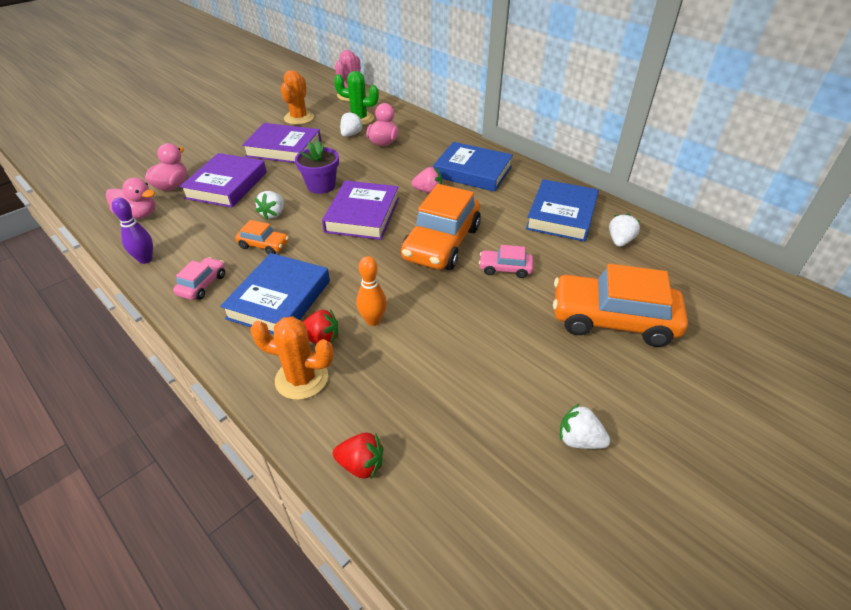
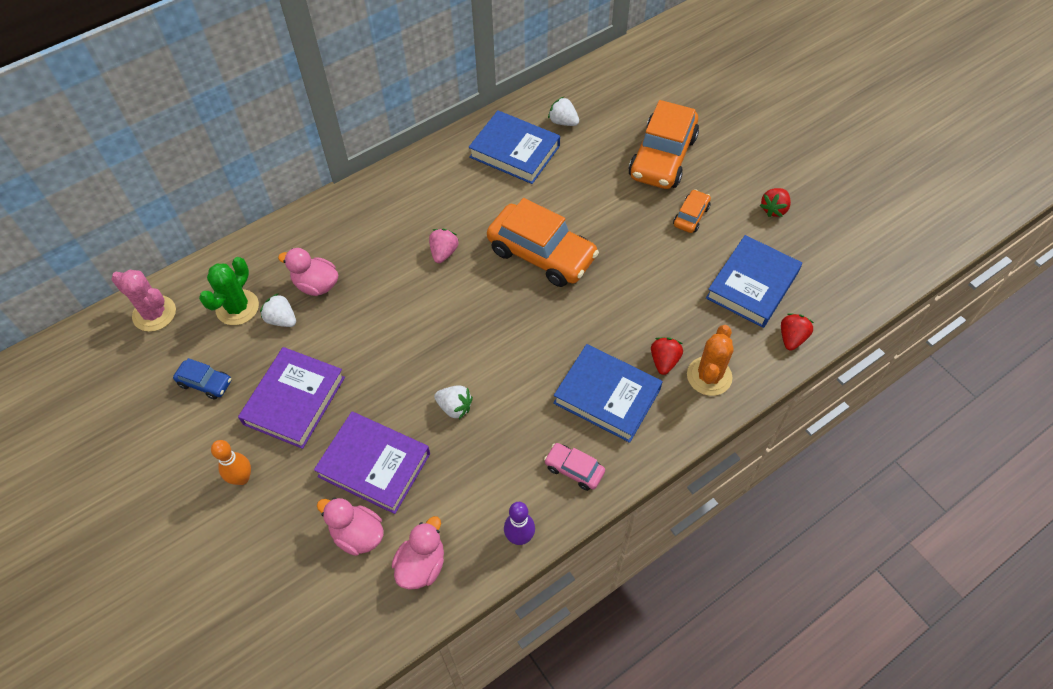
camera: 80 degrees left, 15 degrees up
orange car [235,220,289,254] -> orange car moved to [673,189,711,233]
orange cactus [281,70,314,125] -> blue car [173,358,231,400]
purple flower pot [295,141,339,194] -> none
purple book [322,180,399,240] -> none
orange bowling pin [356,256,387,326] -> orange bowling pin moved to [211,440,251,485]
blue book [433,142,513,192] -> blue book moved to [706,235,802,328]
pink car [479,245,533,278] -> none
white strawberry [560,404,610,449] -> red strawberry [760,188,791,217]

